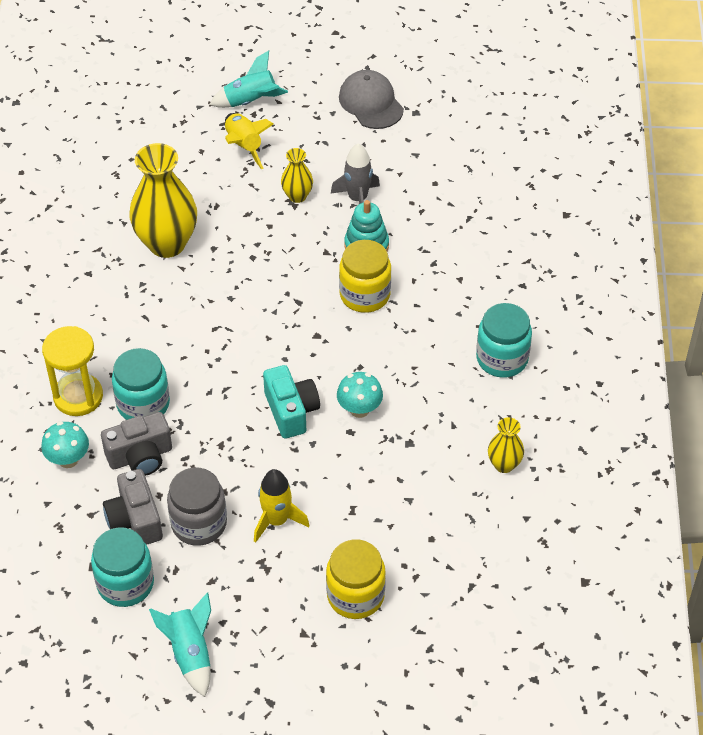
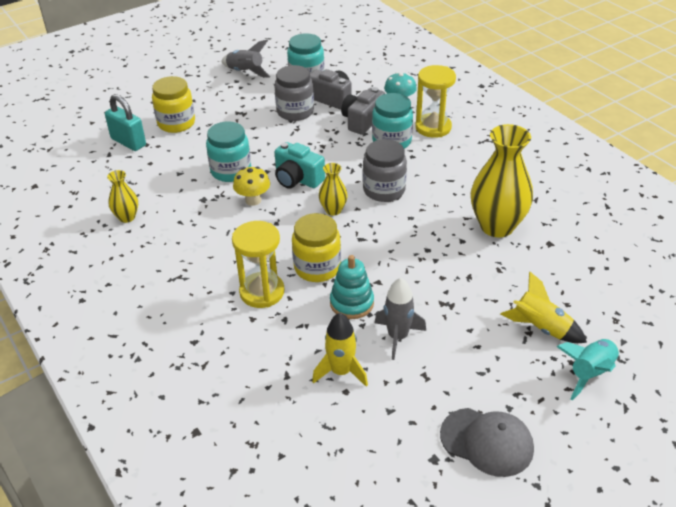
camera: 145 degrees right, 10 degrees down
turquoise rocket [149,592,211,697] -> grey rocket [221,40,270,78]
yellow rocket [254,469,309,543] -> yellow rocket moved to [312,313,368,387]
yellow vase [281,148,313,203] -> yellow vase moved to [319,163,348,216]
turquoise mushroom [337,372,383,418] -> yellow mushroom [233,167,270,206]
turquoise jar [476,303,532,378] -> turquoise jar moved to [206,121,251,182]
none -> turquoise padlock [105,94,146,151]
none -> yellow hourglass [232,221,284,308]
none -> grey jar [363,139,407,202]

